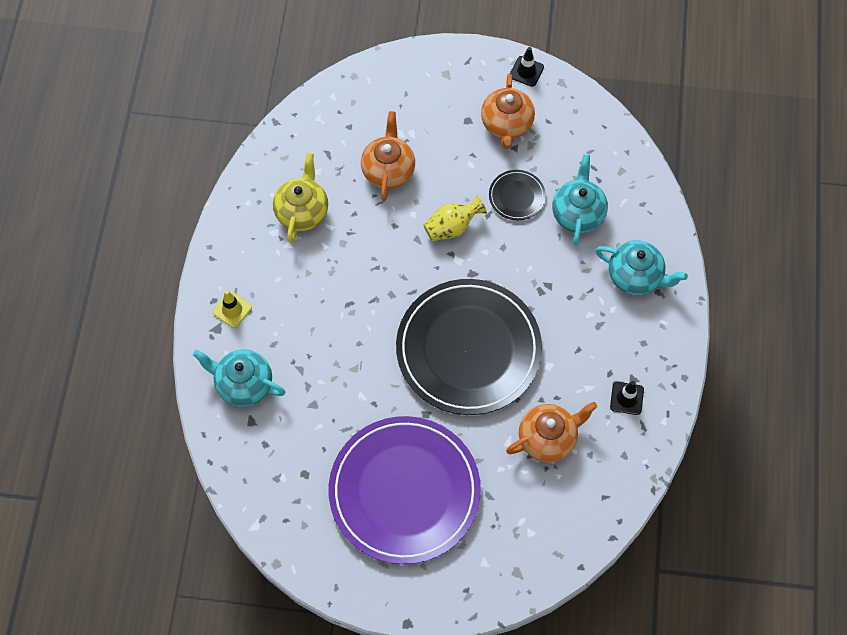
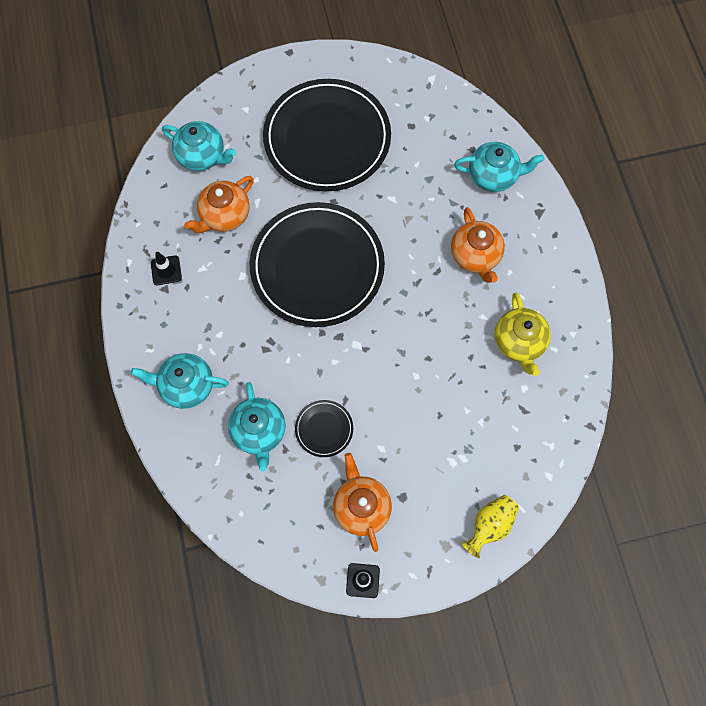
camera: 160 degrees right, 5 degrees up
yellow traffic cone [212,290,252,328] -> none
purple plate [329,416,481,564] -> black plate [263,79,391,191]
orange teapot [361,111,415,201] -> orange teapot moved to [451,207,505,283]
yellow vase [424,195,487,241] -> yellow vase moved to [462,495,519,558]
none -> turquoise teapot [162,121,236,171]

